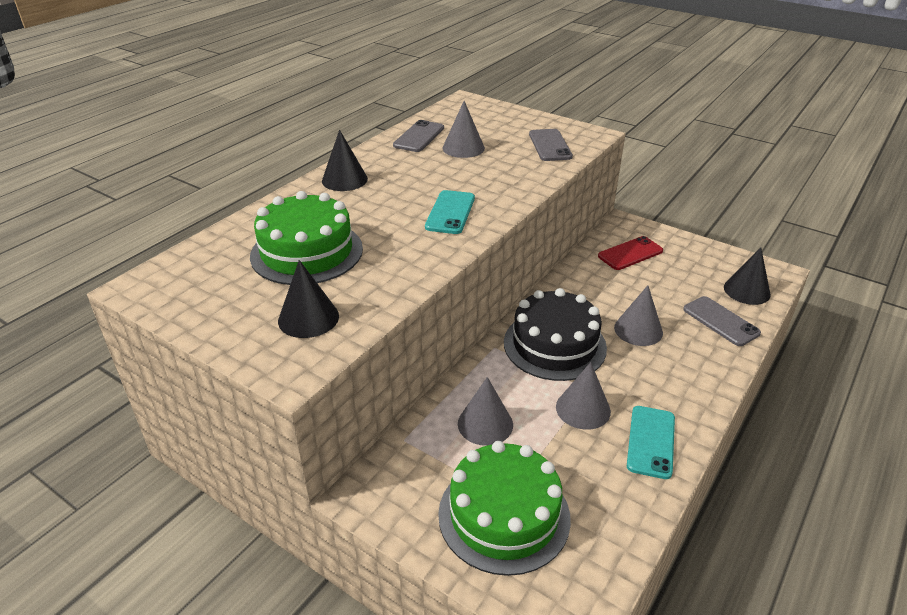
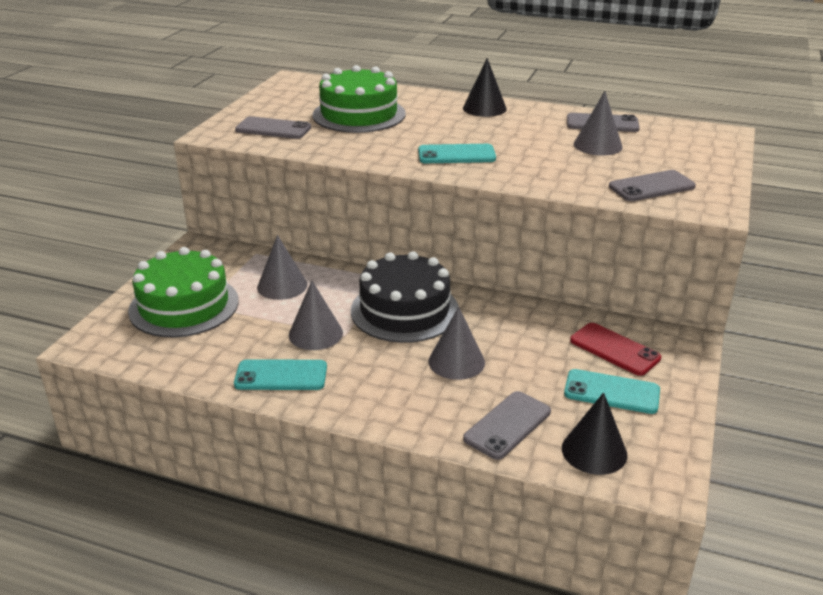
camera: 75 degrees right, 5 degrees down
black cone [278,260,339,338] -> grey phone [235,116,311,139]
none -> turquoise phone [564,369,660,414]

